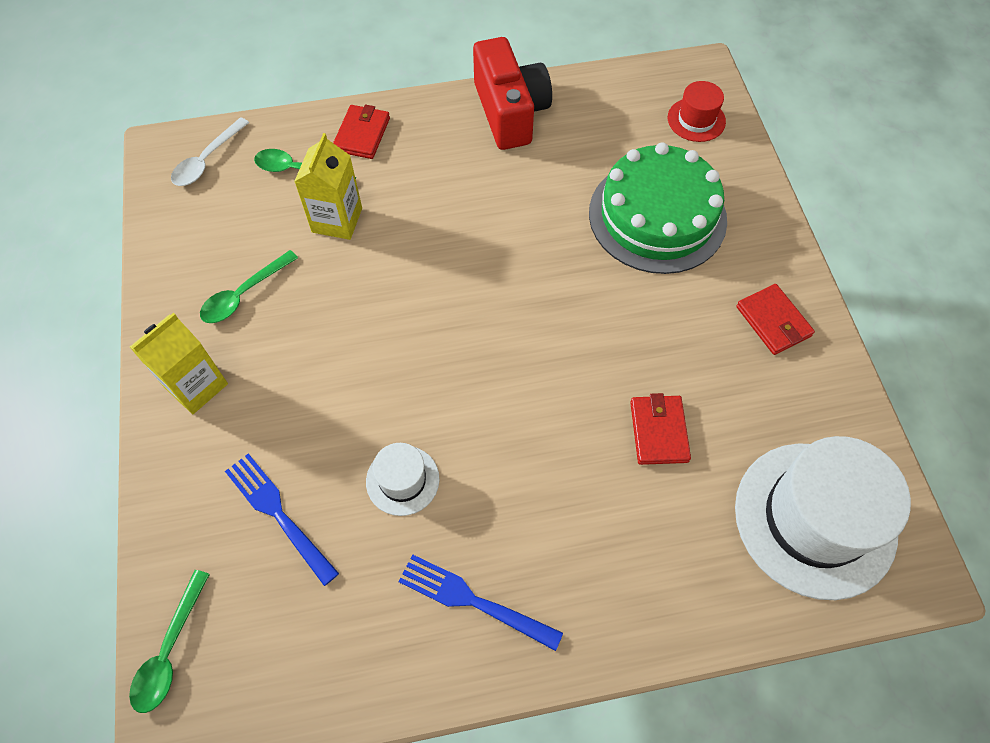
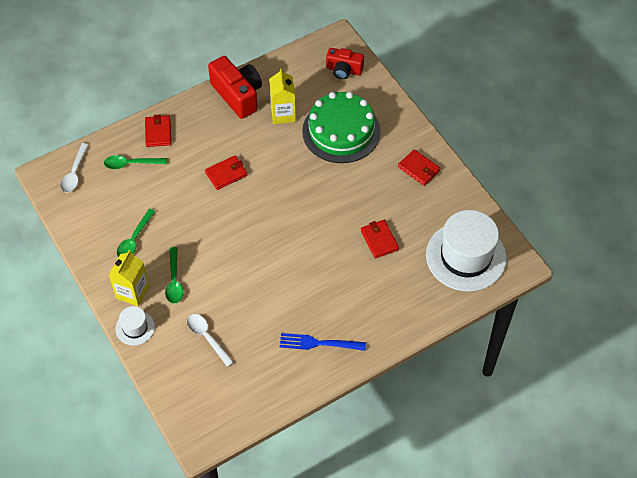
camera: 20 degrees left, 5 degrees down
green spoon [129,570,210,713] -> green spoon moved to [165,247,184,304]
blue fork [225,453,339,586] -> white spoon [187,314,234,367]
yellow carton [294,133,362,240] -> yellow carton moved to [269,69,296,124]
white hat [366,443,440,516] -> white hat moved to [116,306,155,346]
red hat [668,81,726,142] -> red camera [326,48,364,79]
none -> red wallet [205,156,247,190]

